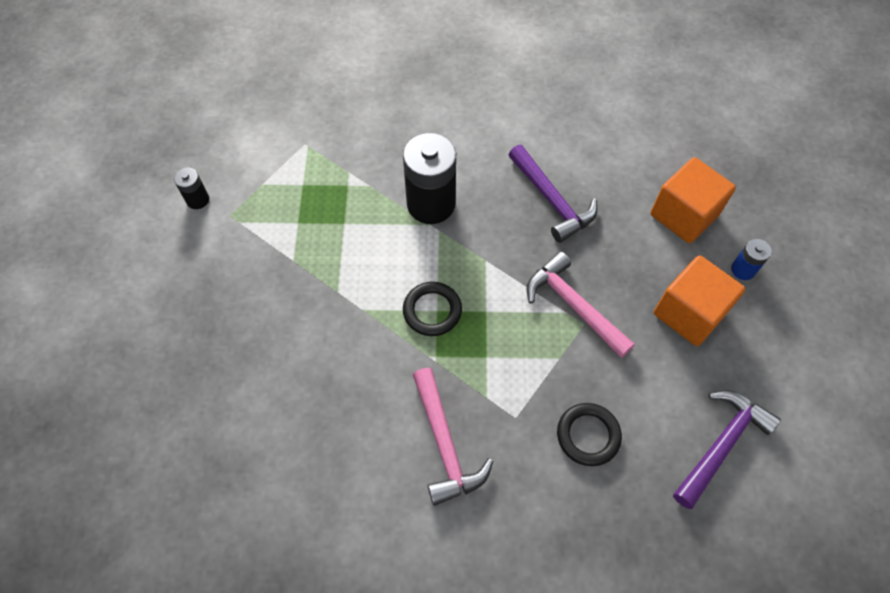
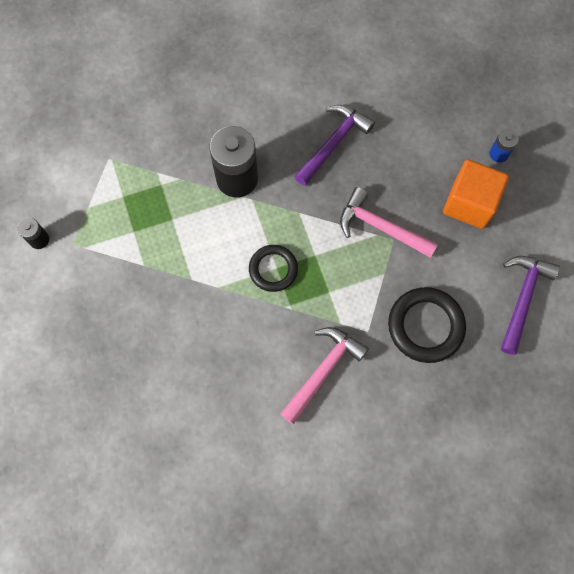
camera: 20 degrees left, 10 degrees up
pink hammer [413,368,493,506] -> pink hammer turned 105 degrees counterclockwise [280,327,369,425]
purple hammer [509,145,597,243] -> purple hammer turned 90 degrees counterclockwise [294,105,375,186]
black ring [557,403,622,466] -> black ring [388,287,466,363], size x1.53
orange cube [651,157,736,243] -> none

